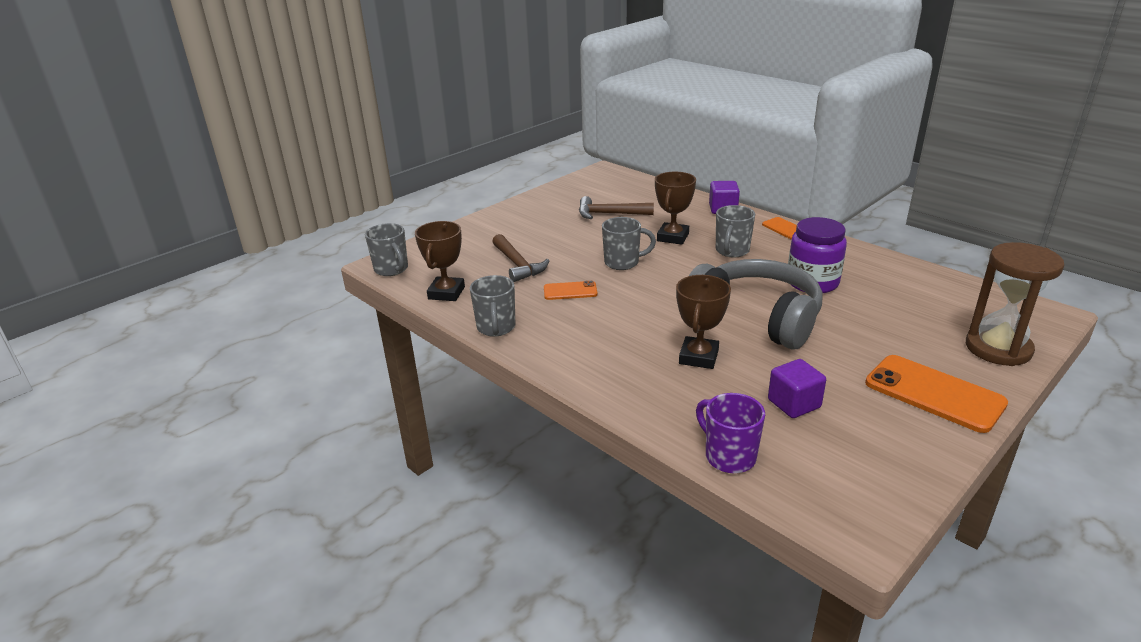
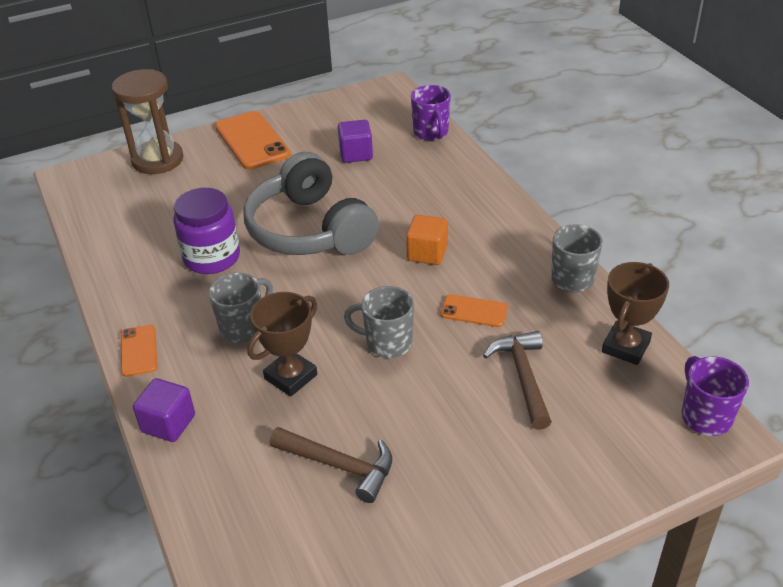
camera: 160 degrees left, 10 degrees up
grey mug [365,223,408,276] -> purple mug [682,356,749,436]
brown trophy [676,275,731,369] -> none
none -> orange cube [406,215,448,265]

